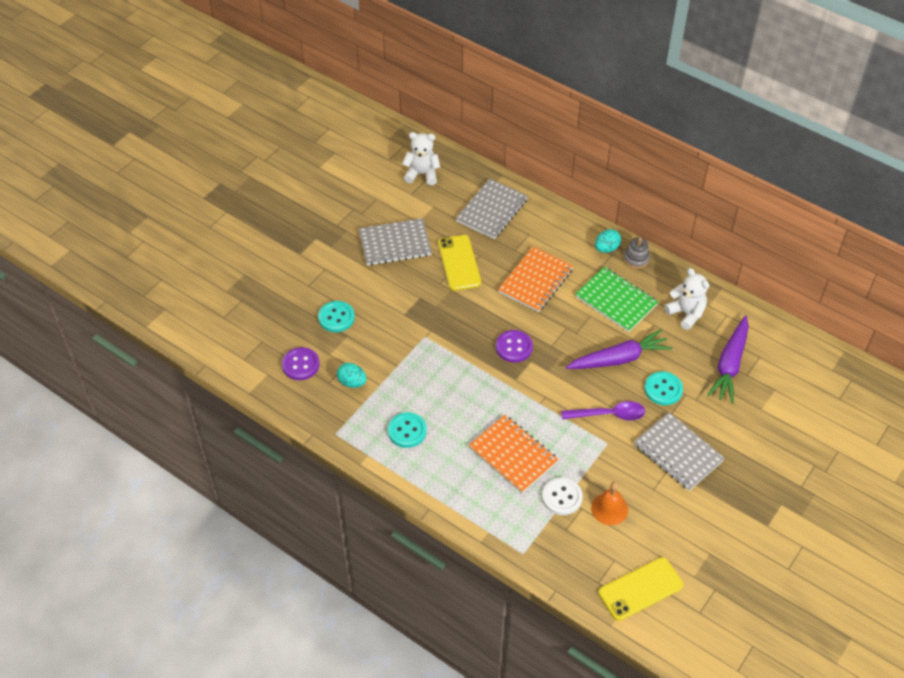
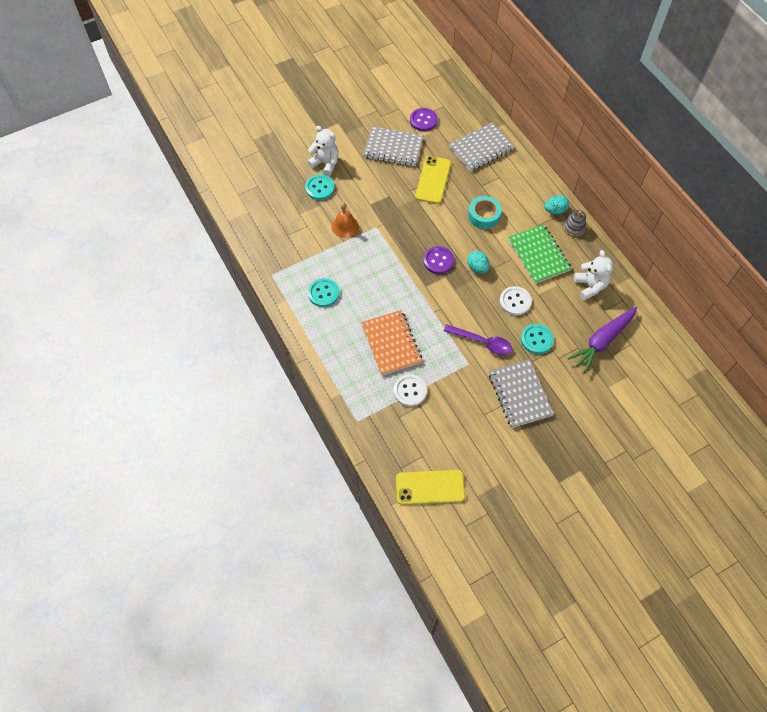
camera: 25 degrees right, 10 degrees up
purple button [282,347,320,380] -> purple button moved to [410,108,438,131]
turquoise egg [337,363,366,388] -> turquoise egg moved to [467,251,489,273]
white teddy bear [402,132,440,185] -> white teddy bear moved to [307,126,339,176]
orange notebook [498,246,573,312] -> turquoise tape [468,196,502,229]
purple carrot [566,329,672,369] -> white button [500,286,532,315]
orange bell [591,482,628,525] -> orange bell moved to [331,202,359,238]

